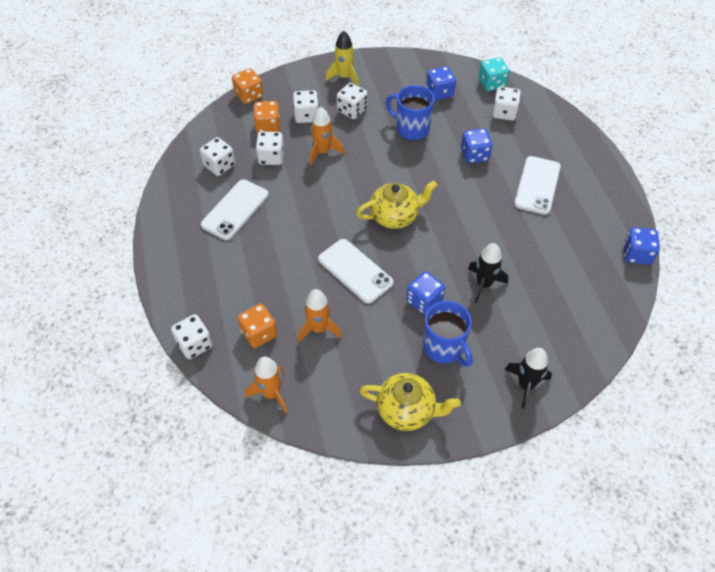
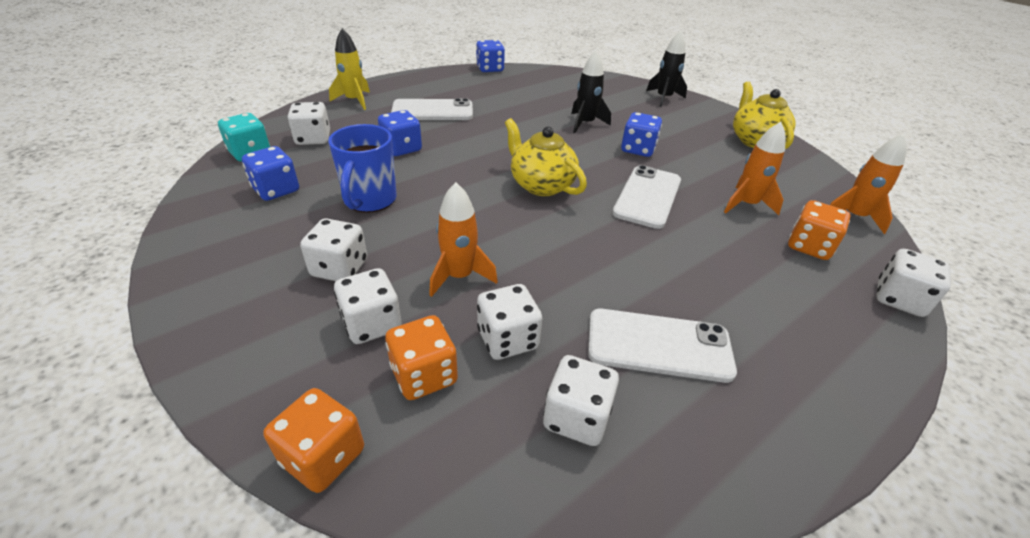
camera: 115 degrees left, 15 degrees down
yellow rocket [325,31,359,86] -> yellow rocket moved to [329,28,370,110]
blue mug [423,301,473,367] -> none

